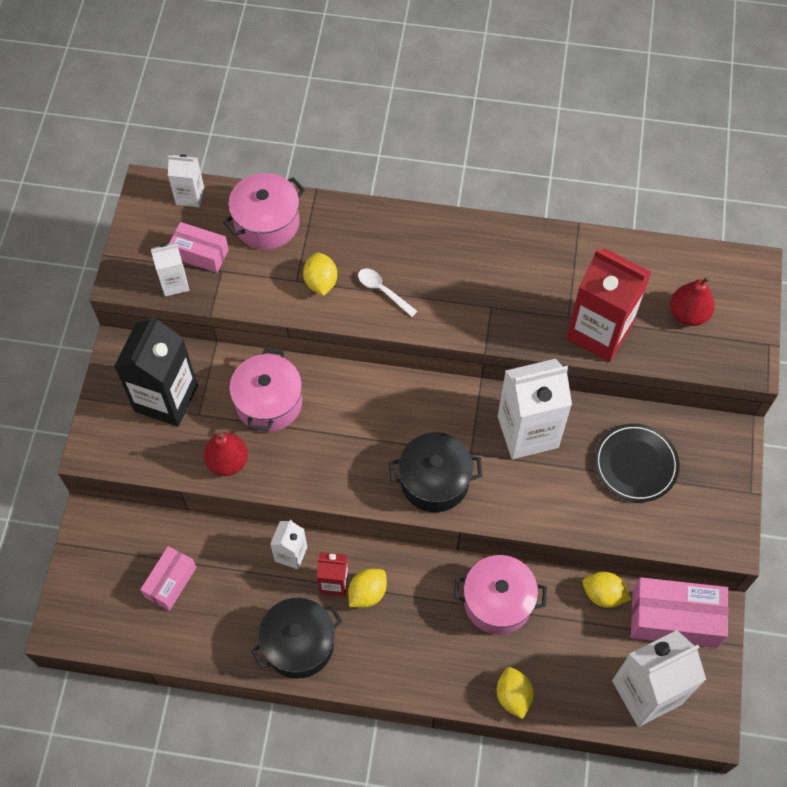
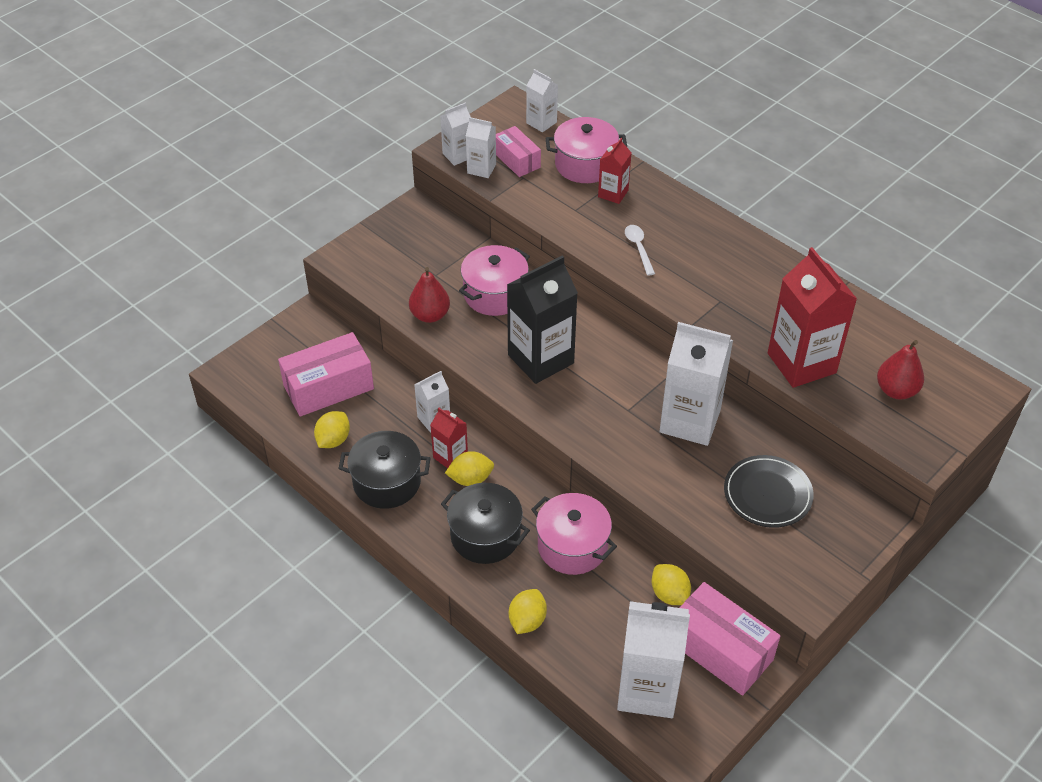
camera: 35 degrees right, 15 degrees down
black carton [114,315,198,426] -> black carton moved to [507,255,578,384]
pink box [140,546,197,611] -> pink box [278,332,374,417], size x1.66
yellow lemon [303,252,337,296] -> yellow lemon moved to [314,411,350,448]
black pot [389,432,482,512] -> black pot moved to [441,483,530,564]
none -> white carton [440,103,471,166]
none -> red carton [598,138,631,204]

